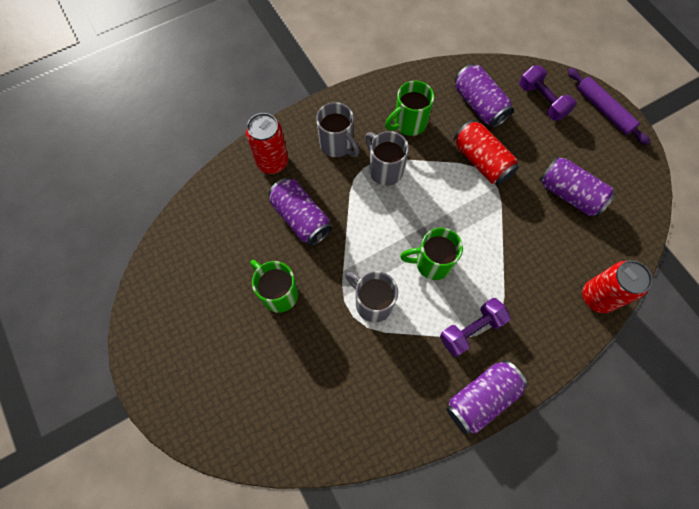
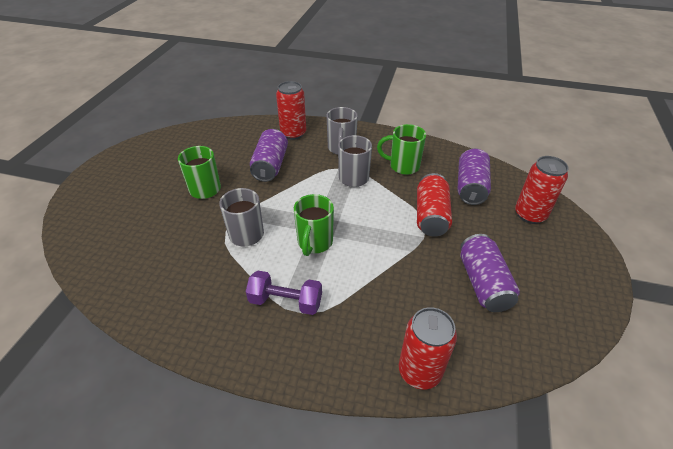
camera: 45 degrees right, 25 degrees down
green mug [400,228,463,280] -> green mug turned 120 degrees counterclockwise [294,194,334,256]
purple can [446,360,528,435] -> none
purple dumbbell [519,65,576,121] -> red can [515,156,569,224]
purple rolling pin [567,68,650,145] -> none

